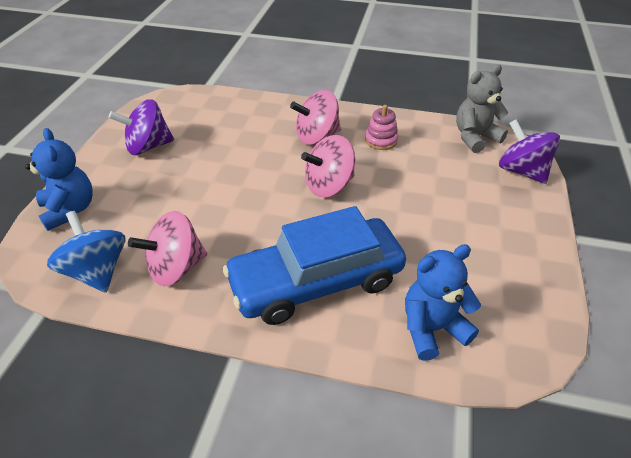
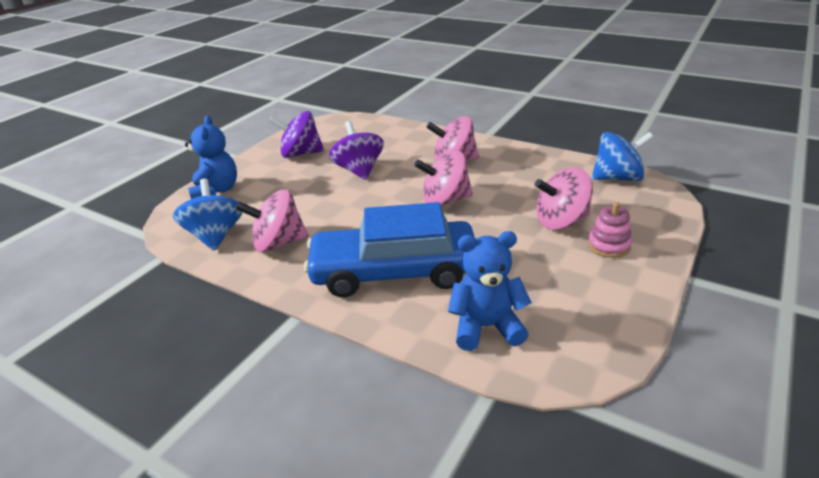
camera: 20 degrees right, 10 degrees down
pink stacking toy [365,105,398,150] -> pink stacking toy moved to [588,202,632,258]
grey teddy bear [456,65,509,153] -> blue spinning top [592,132,654,182]
purple spinning top [499,119,560,184] -> purple spinning top moved to [329,121,384,180]
none -> pink spinning top [535,167,593,230]

